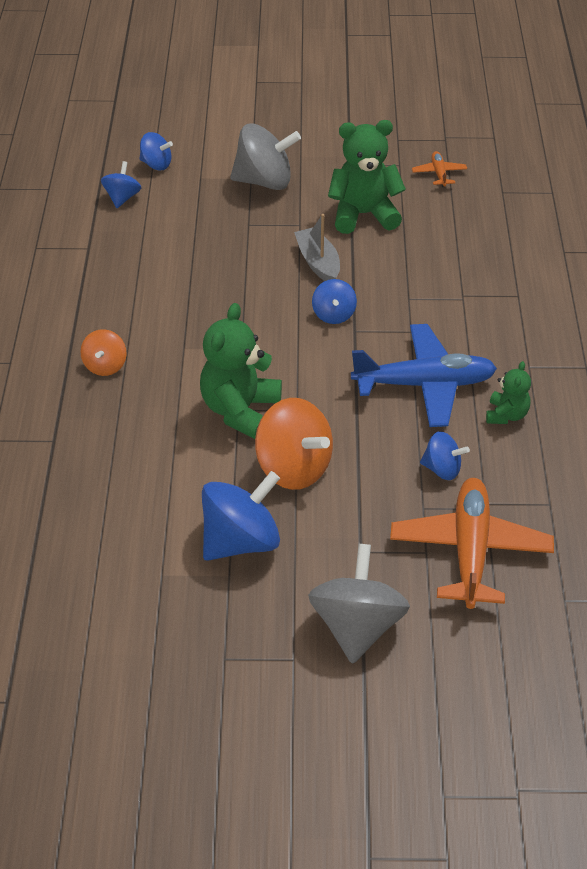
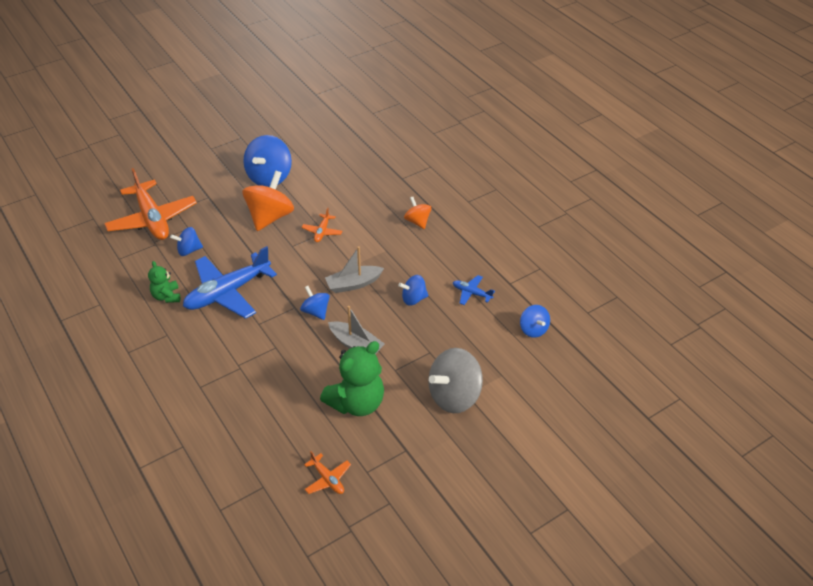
camera: 145 degrees right, 0 degrees up
blue spinning top [139,132,173,170] -> blue spinning top moved to [398,275,428,306]
green teddy bear [200,303,282,439] -> orange plane [301,207,342,242]
orange spinning top [255,398,333,490] -> orange spinning top turned 105 degrees clockwise [242,170,294,231]
grey spinning top [308,544,410,664] -> none
none -> grey boat [325,246,384,293]
none -> blue plane [453,275,495,305]

